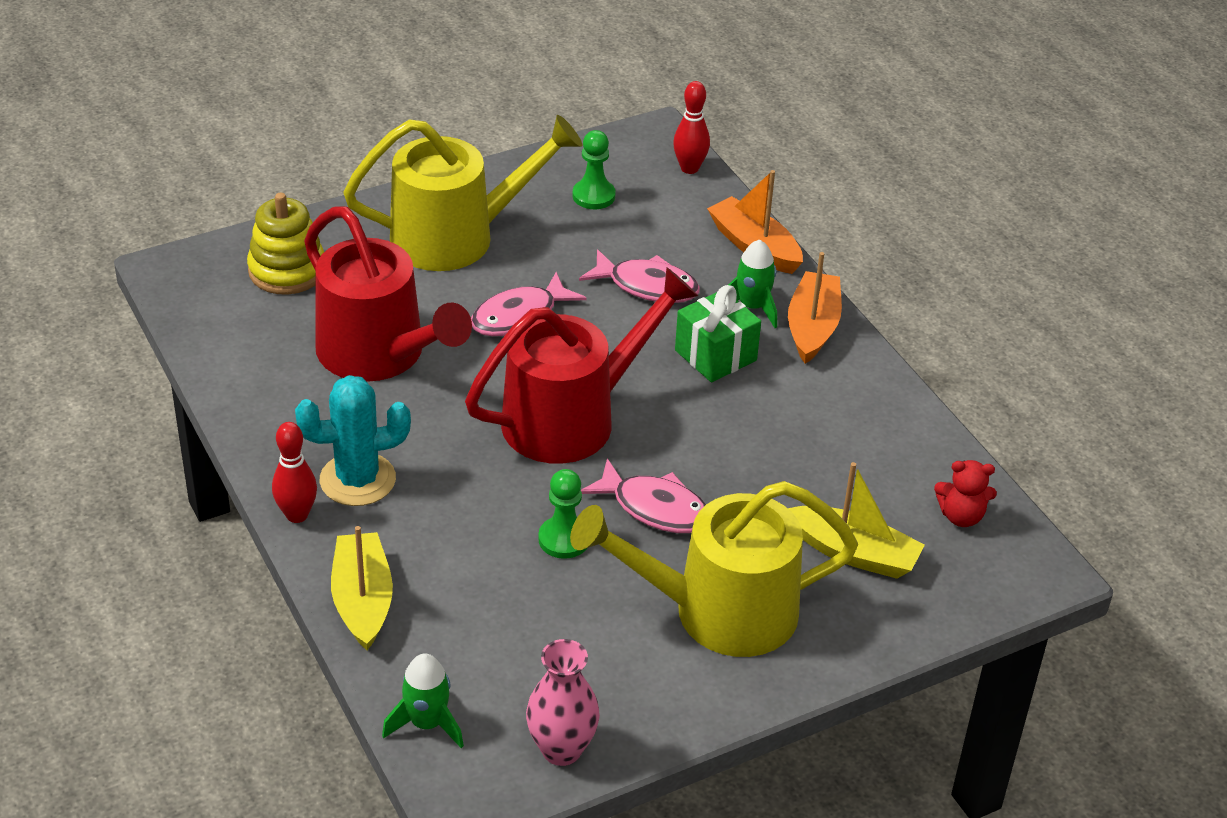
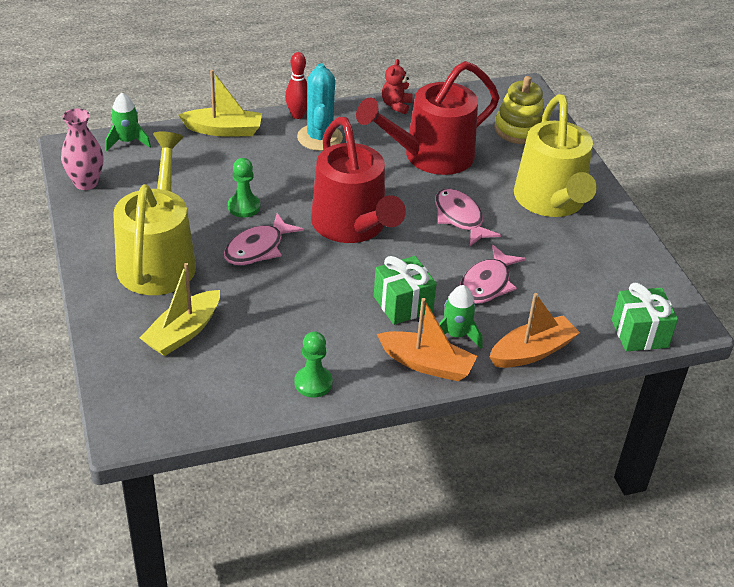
camera: 100 degrees right, 0 degrees up
green pawn [573,130,615,209] -> green pawn moved to [295,331,333,398]
red bowling pin [673,81,710,174] -> green gift [612,283,678,351]
red teddy bear [934,460,997,527] -> red teddy bear moved to [382,59,413,114]

